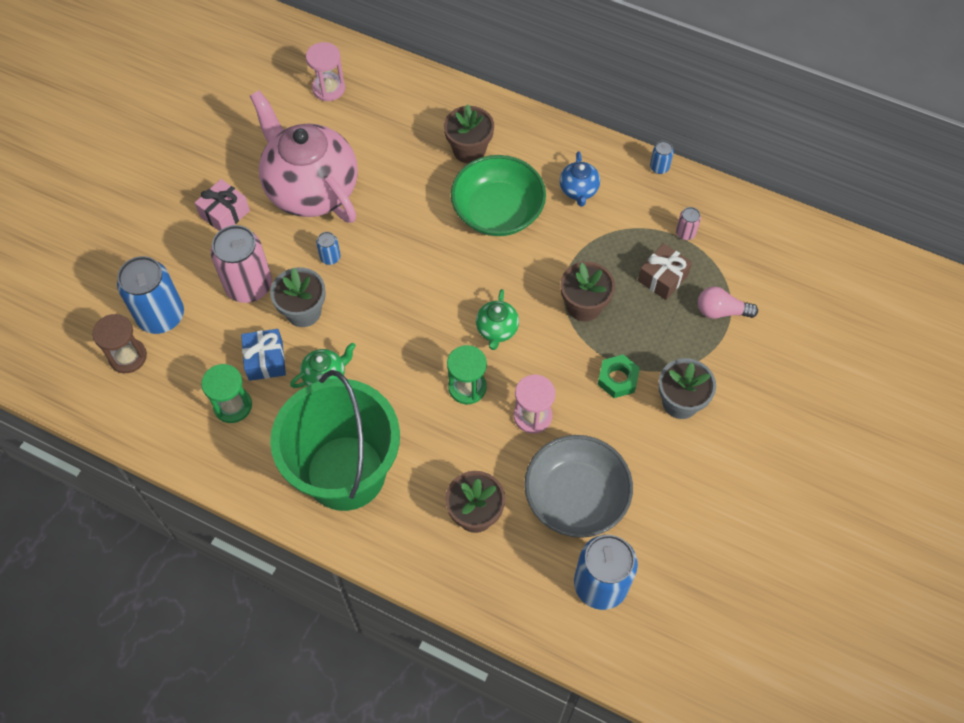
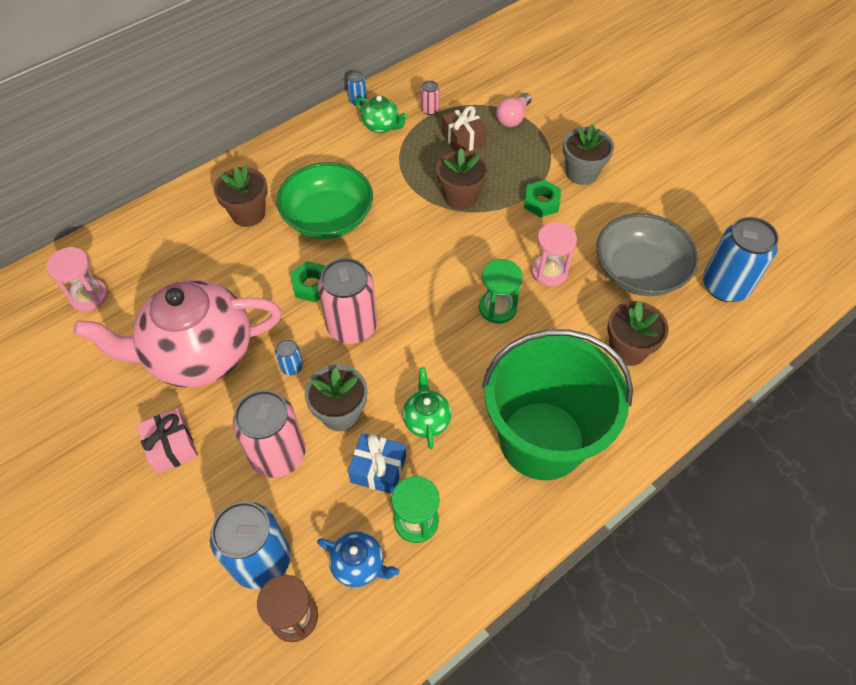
camera: 65 degrees left, 5 degrees down
green teapot [476,289,519,350] -> green teapot moved to [355,96,408,133]
blue teapot [560,151,600,206] -> blue teapot moved to [317,531,400,587]
none -> green nut [290,261,326,302]
none -> pink can [318,258,377,344]

